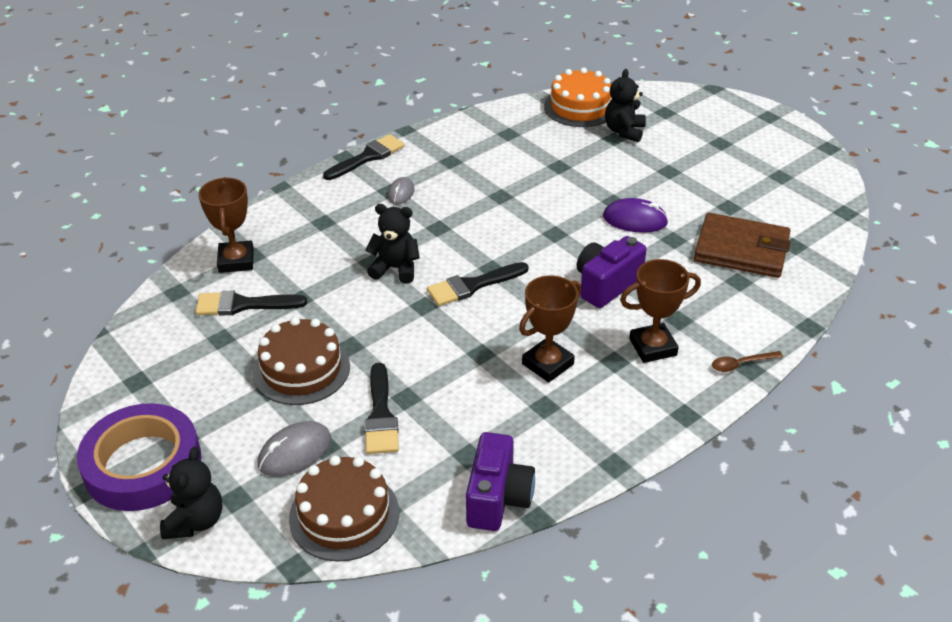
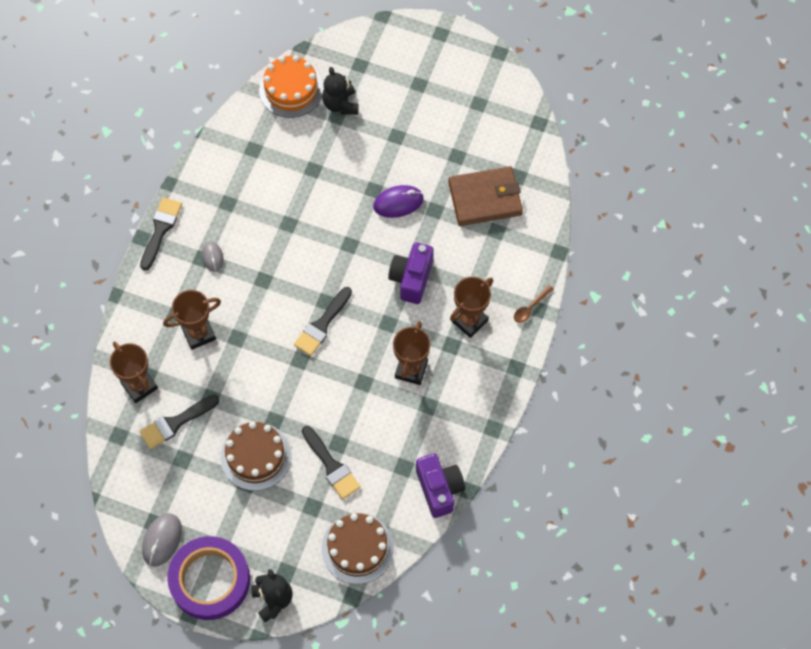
camera: 30 degrees left, 25 degrees up
grey mouse [258,421,331,477] -> grey mouse moved to [142,513,182,567]
black teddy bear [365,204,420,284] -> none
none -> brown trophy [163,290,221,350]

